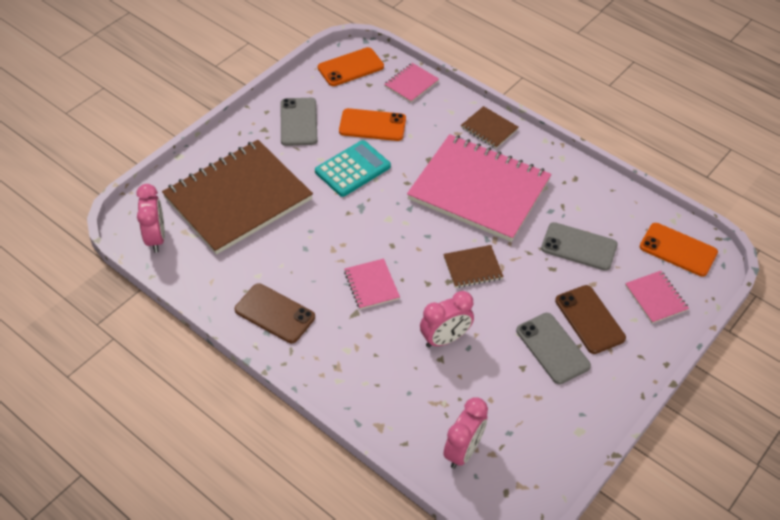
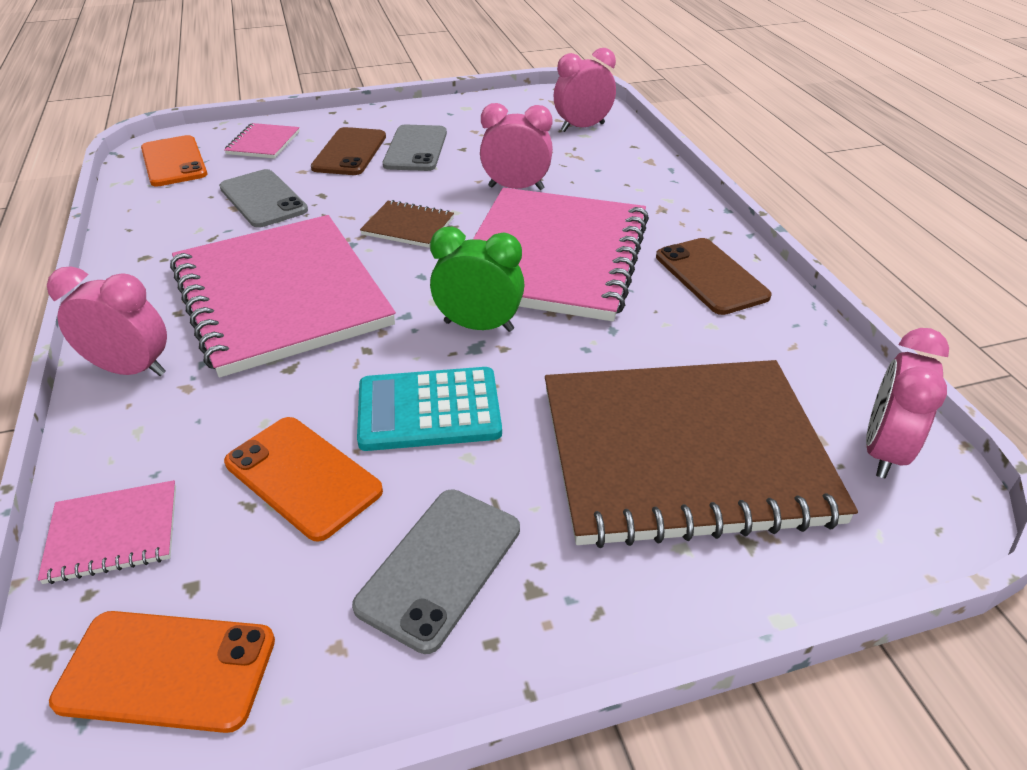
camera: 145 degrees left, 10 degrees down
pink notebook [344,259,400,310] -> pink notebook [473,188,649,321], size x2.42
brown notebook [461,106,519,148] -> pink clock [47,266,167,376]
none -> green clock [430,227,525,332]

